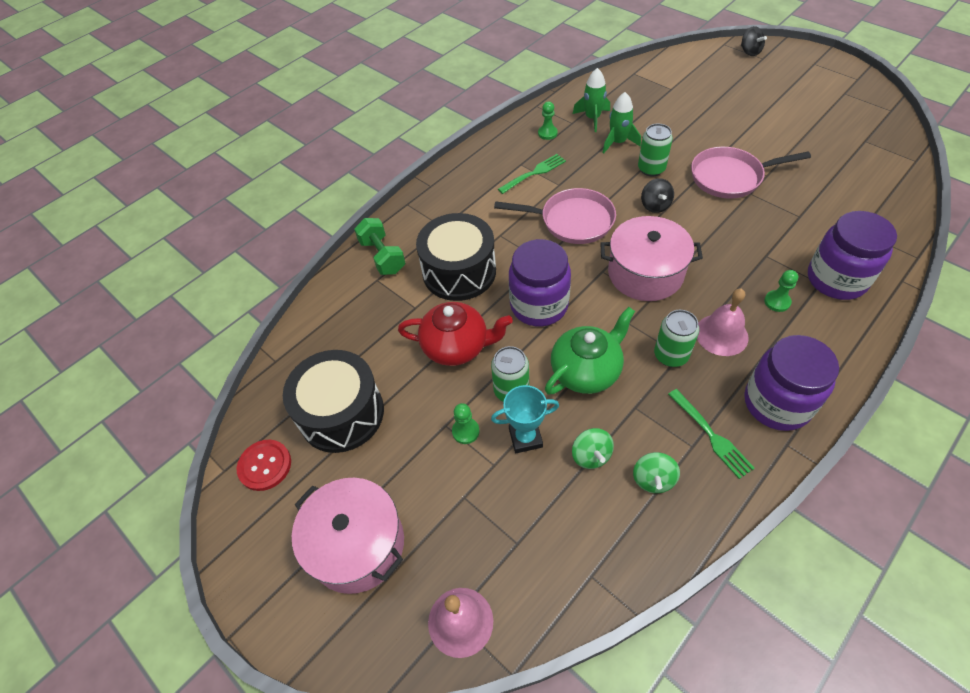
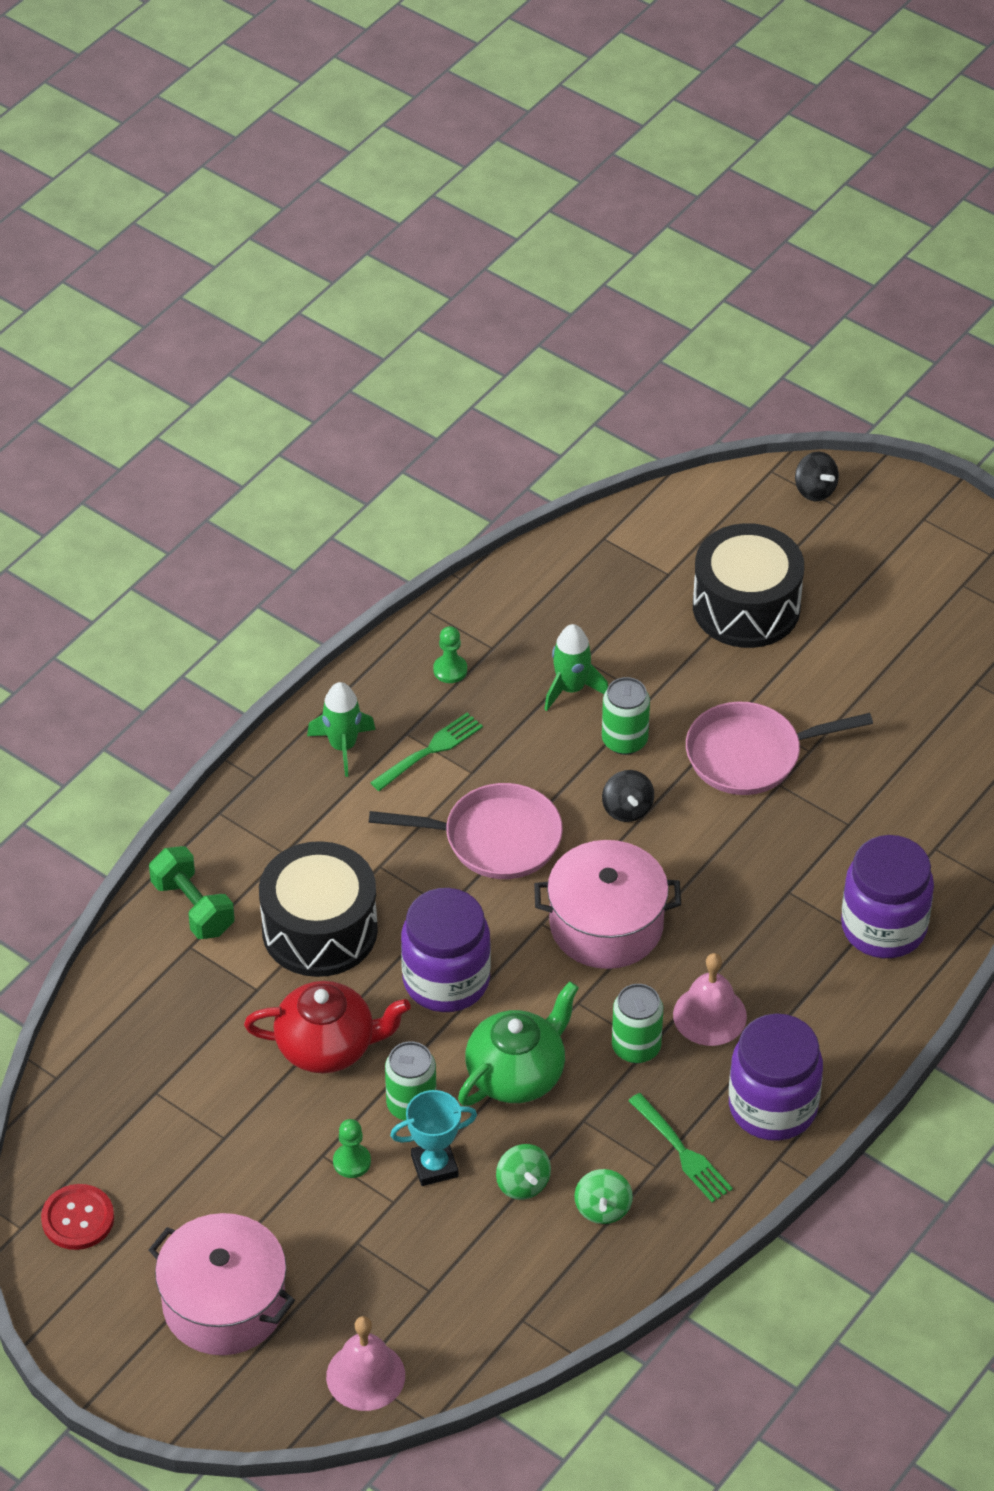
camera: 10 degrees left, 5 degrees down
black drum [283,350,384,453] -> black drum moved to [693,523,804,648]
green rocket [573,68,610,132] -> green rocket moved to [307,682,376,777]
green pawn [764,270,798,312] -> none

